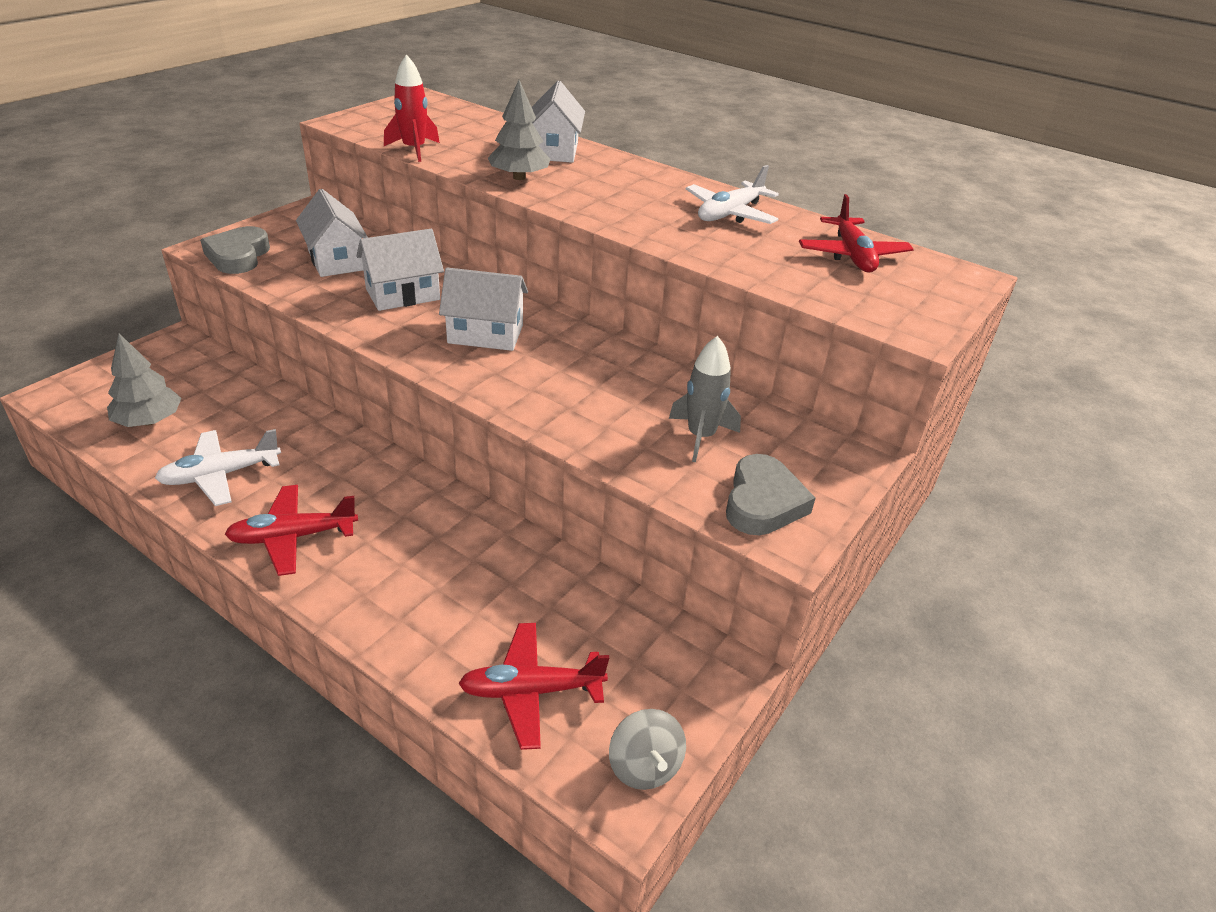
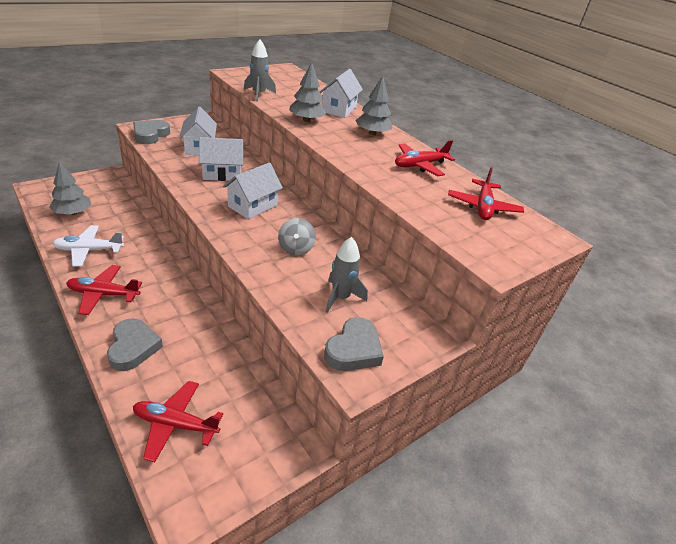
camera: 15 degrees right, 0 degrees up
red rocket [384,54,440,162] -> grey rocket [244,39,276,101]
white house [439,268,528,351] -> white house turned 75 degrees counterclockwise [223,163,283,219]
grey spinning top [609,709,686,790] -> grey spinning top moved to [278,218,316,256]
white plane [686,165,779,224] -> red plane [395,140,455,176]
none -> grey heart [107,318,163,371]
none -> grey tree [355,76,393,135]

